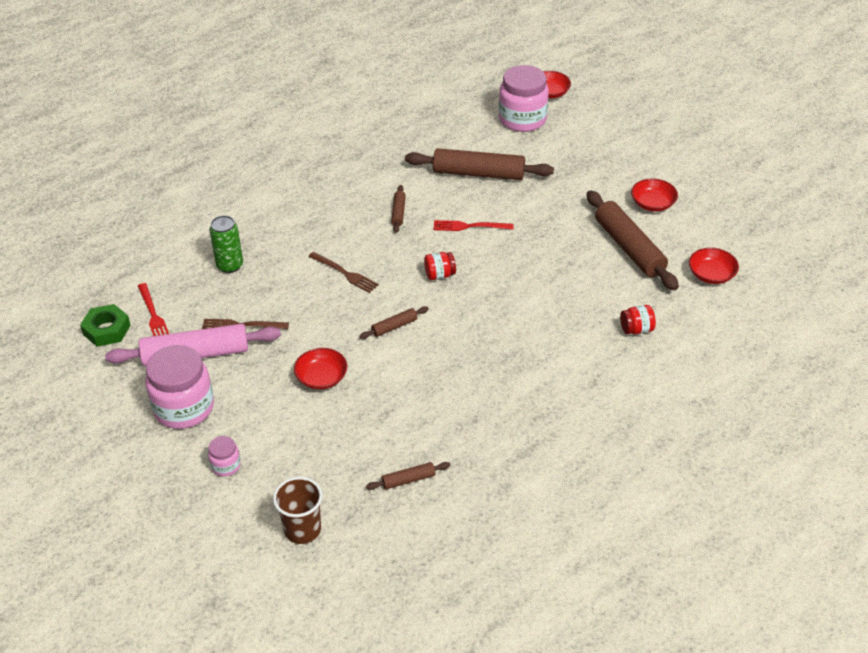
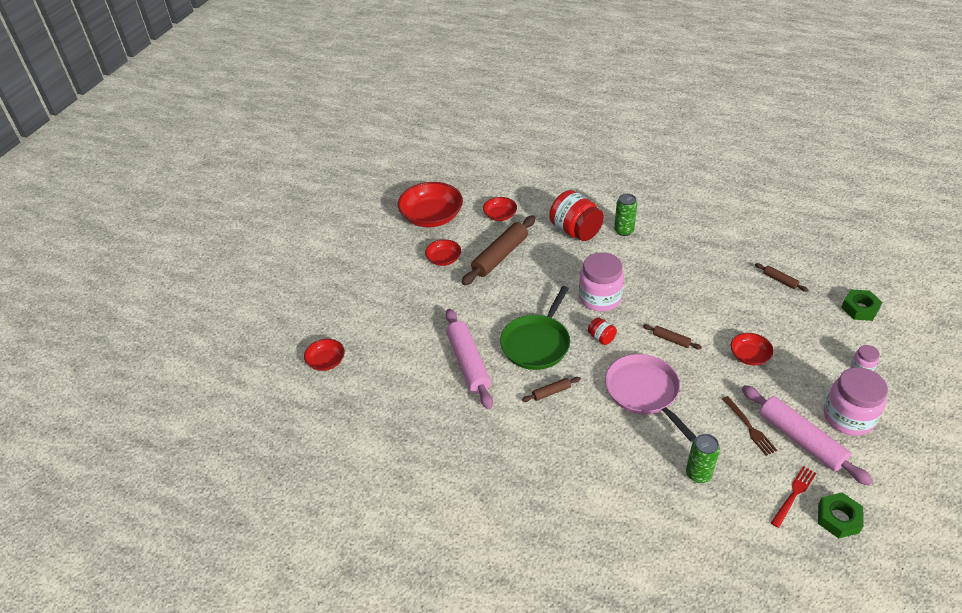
camera: 115 degrees left, 0 degrees up
brown cup [273,477,323,544] -> green nut [841,289,882,321]
brown fork [308,252,379,293] -> pink pan [605,354,697,442]
brown rolling pin [405,148,554,180] -> pink rolling pin [446,309,493,409]
red fork [434,220,514,231] -> green pan [500,286,570,370]
pink jar [499,65,549,132] -> pink jar moved to [579,252,624,311]
red jar [620,305,656,335] -> red jar [550,190,604,241], size x2.13
none -> red bowl [398,182,463,227]
none -> green can [614,193,637,236]

